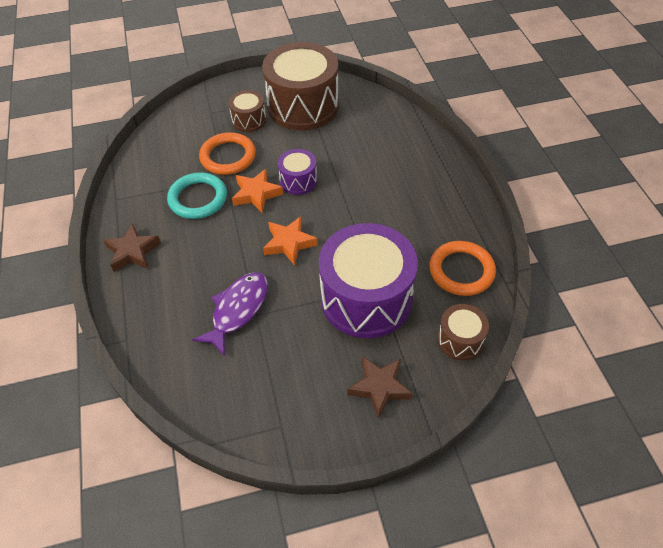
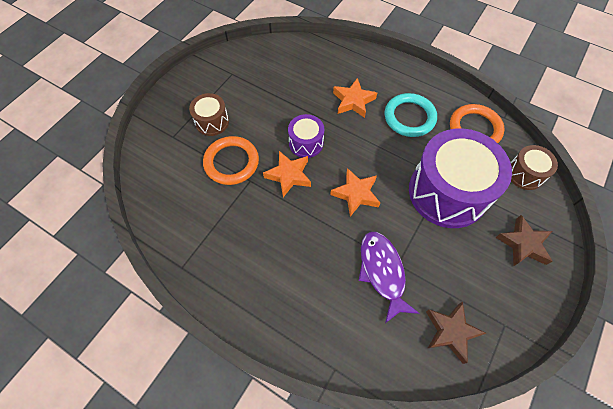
camera: 45 degrees left, 10 degrees up
brown star [103,223,161,272] -> brown star moved to [426,302,486,364]
turquoise ring [167,172,227,219] -> turquoise ring moved to [385,93,437,137]
brown drum [262,42,339,130] -> none
none -> orange star [333,78,377,118]

